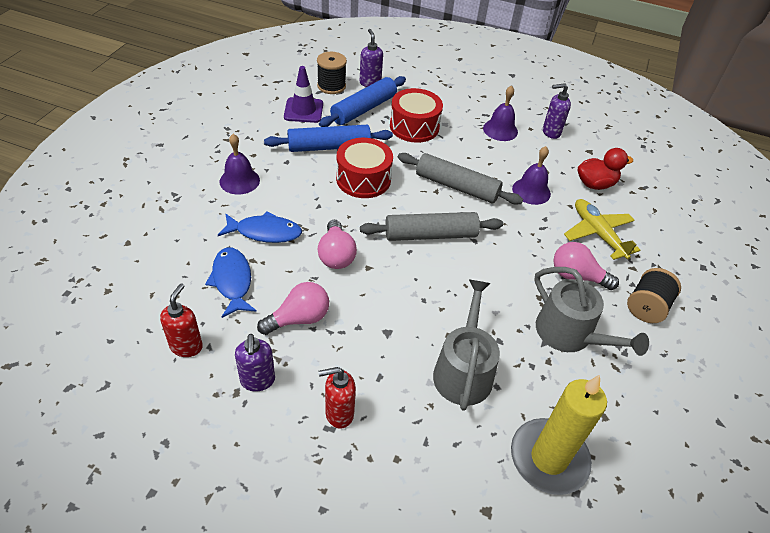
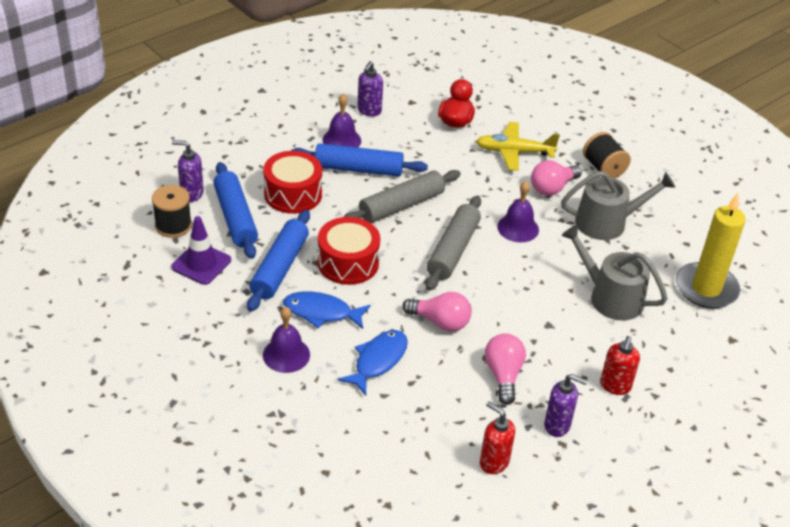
camera: 60 degrees left, 5 degrees down
blue fish [205,247,257,318] -> blue fish moved to [283,292,371,329]
purple bell [512,146,551,205] -> purple bell moved to [497,181,539,242]
none -> blue rolling pin [291,143,428,176]

